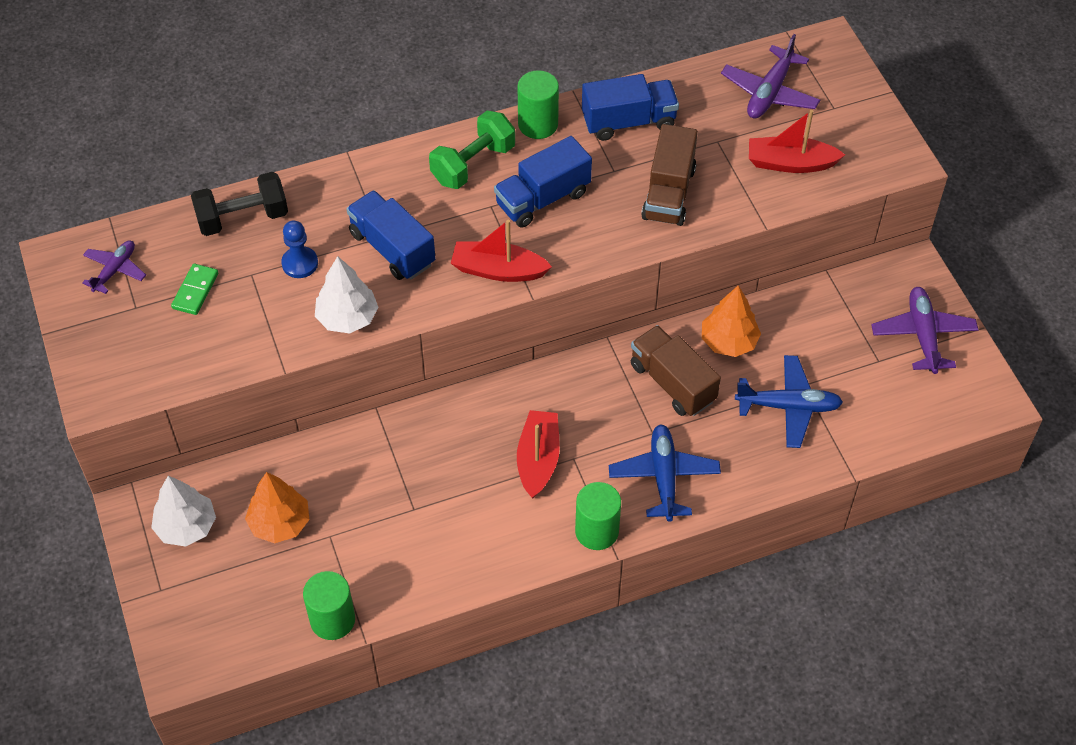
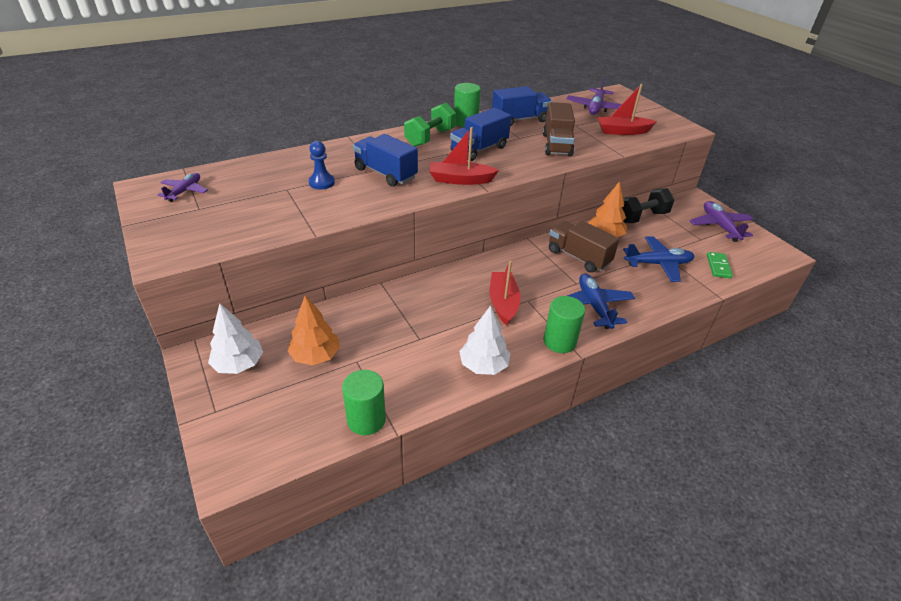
camera: 10 degrees left, 15 degrees down
green domino [171,264,218,315] -> green domino moved to [707,252,733,278]
black dumbbell [191,172,288,236] -> black dumbbell moved to [622,188,674,223]
white tree [315,256,378,334] -> white tree moved to [459,305,511,375]

